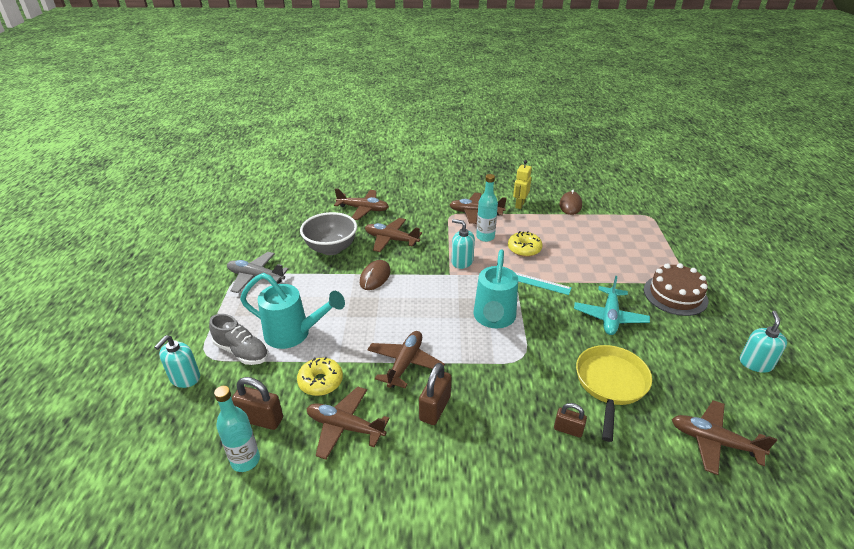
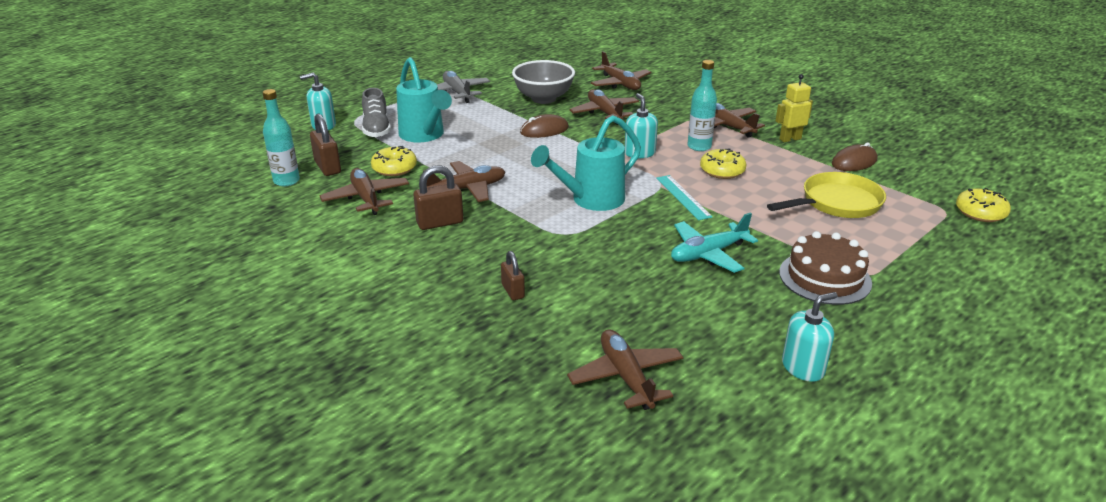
camera: 45 degrees right, 5 degrees down
yellow pan [576,345,652,442] -> yellow pan moved to [767,172,886,218]
none -> yellow donut [956,188,1011,222]

